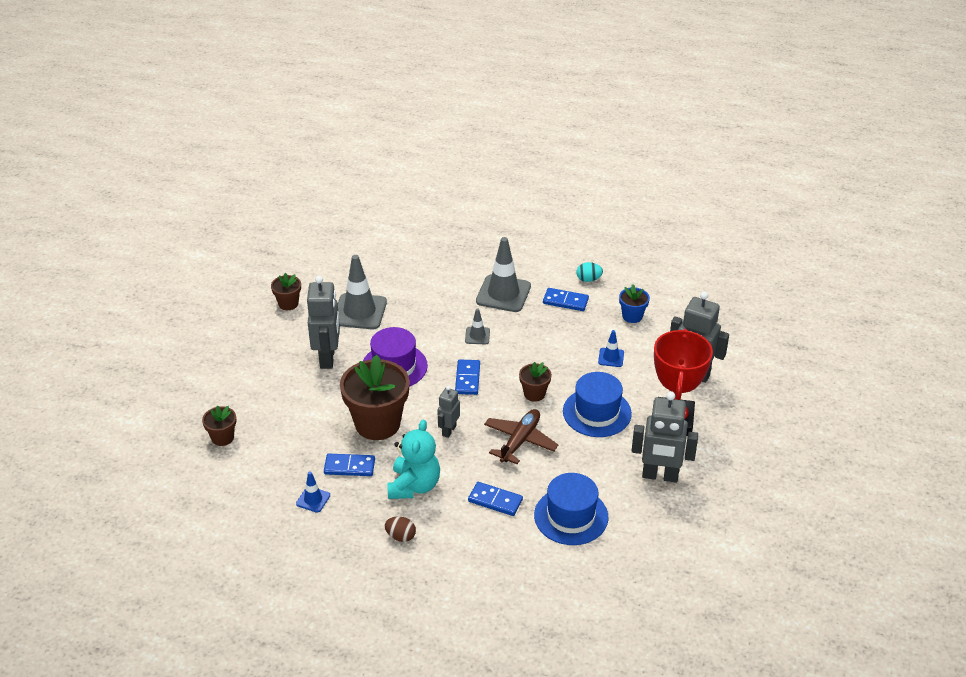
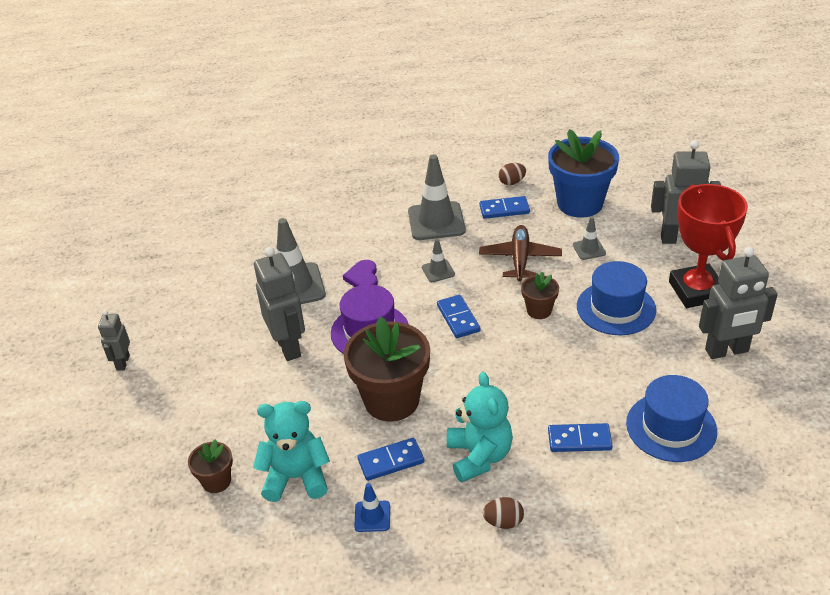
camera: 20 degrees left, 0 degrees up
brown flower pot [271,273,301,310] -> none
grey robot [437,386,460,438] -> grey robot moved to [98,310,130,370]
brown plane [484,409,558,464] -> brown plane moved to [479,225,562,281]
turquoise egg [576,262,603,282] -> brown egg [499,163,526,185]
blue traffic cone [598,330,624,367] -> grey traffic cone [573,217,606,260]
blue flower pot [619,284,650,323] -> blue flower pot [548,129,619,218], size x2.06
none -> turquoise teddy bear [253,401,330,502]
none -> purple heart [343,260,378,287]

